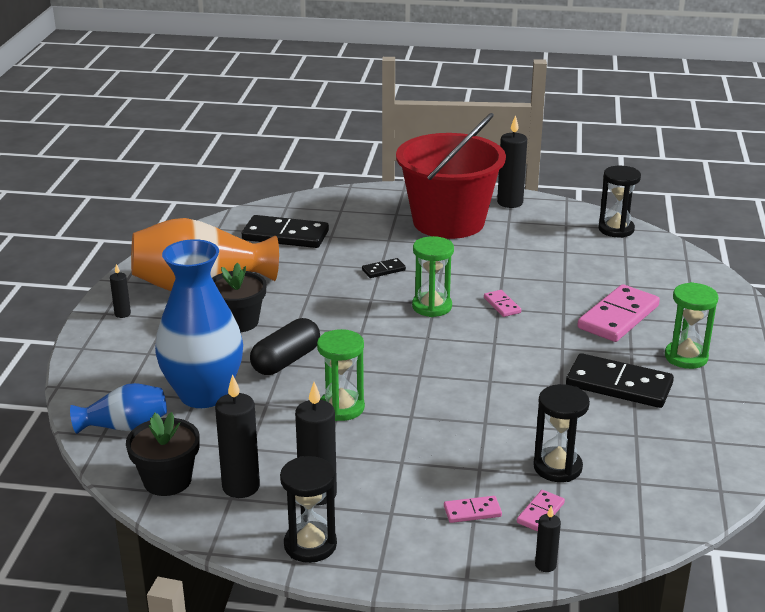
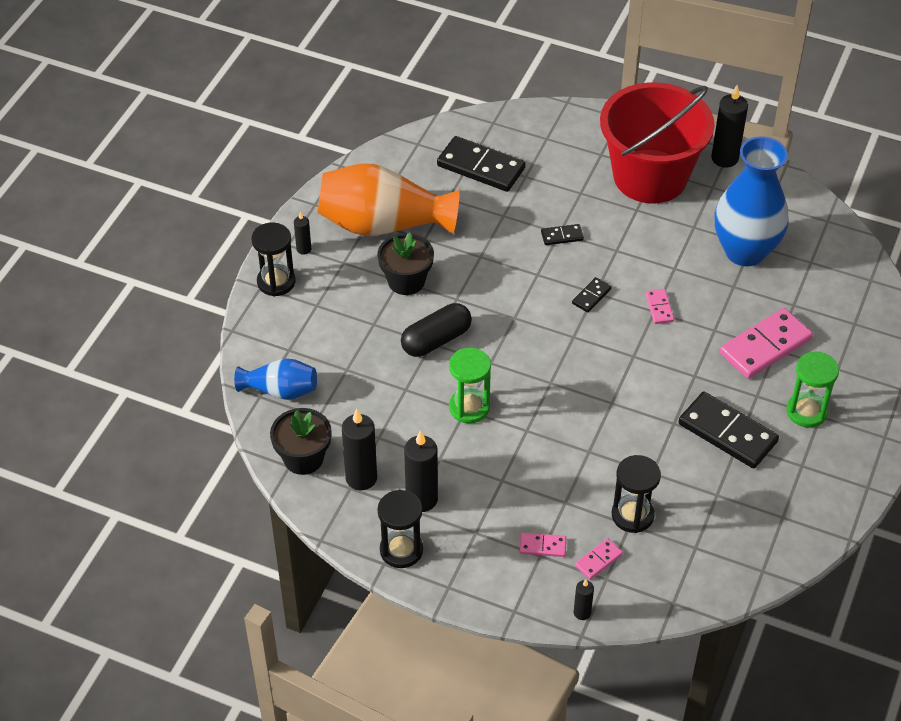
camera: 15 degrees right, 20 degrees up
blue vase [155,239,243,408] -> blue vase moved to [715,136,789,266]
green hourglass [412,236,454,317] -> black domino [572,277,611,313]
black hourglass [598,166,641,238] -> black hourglass moved to [252,222,295,297]

